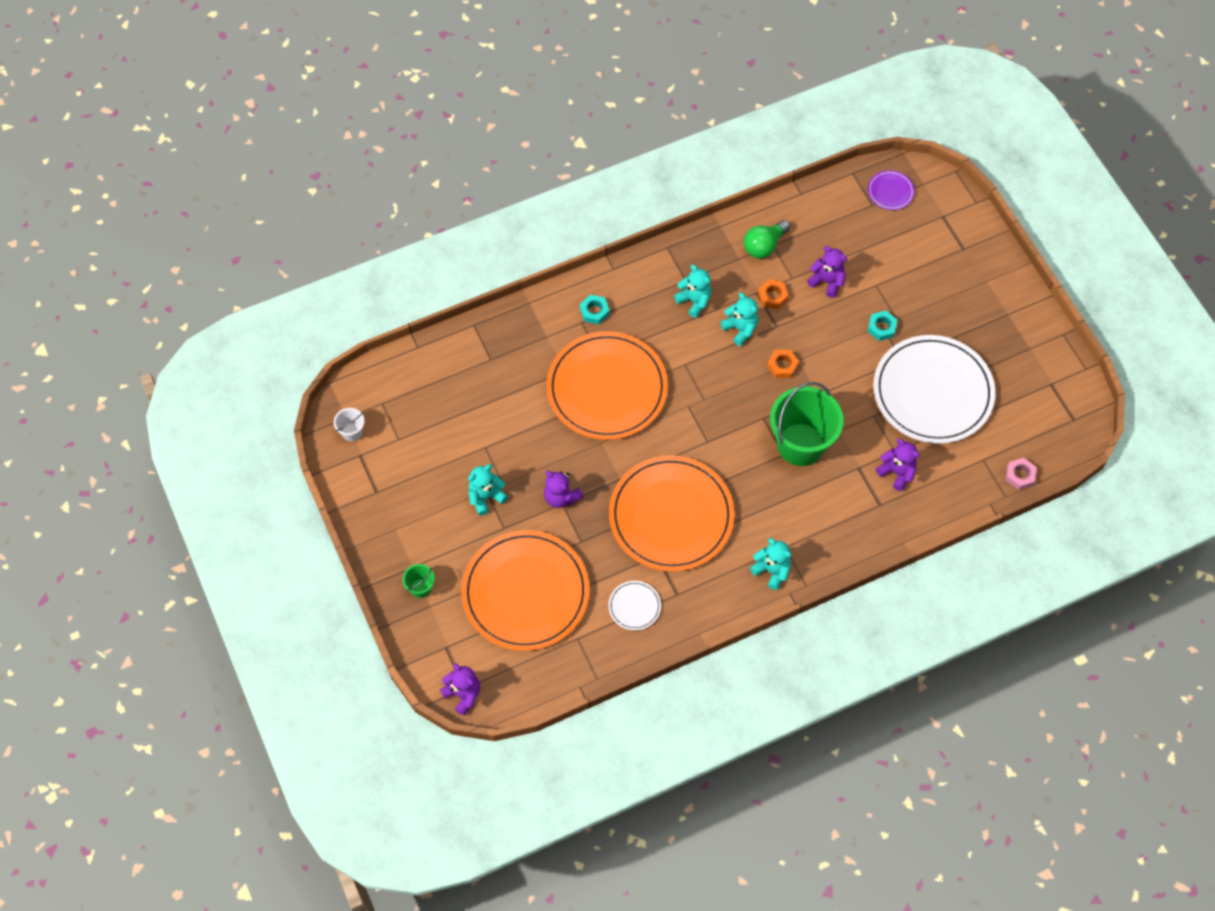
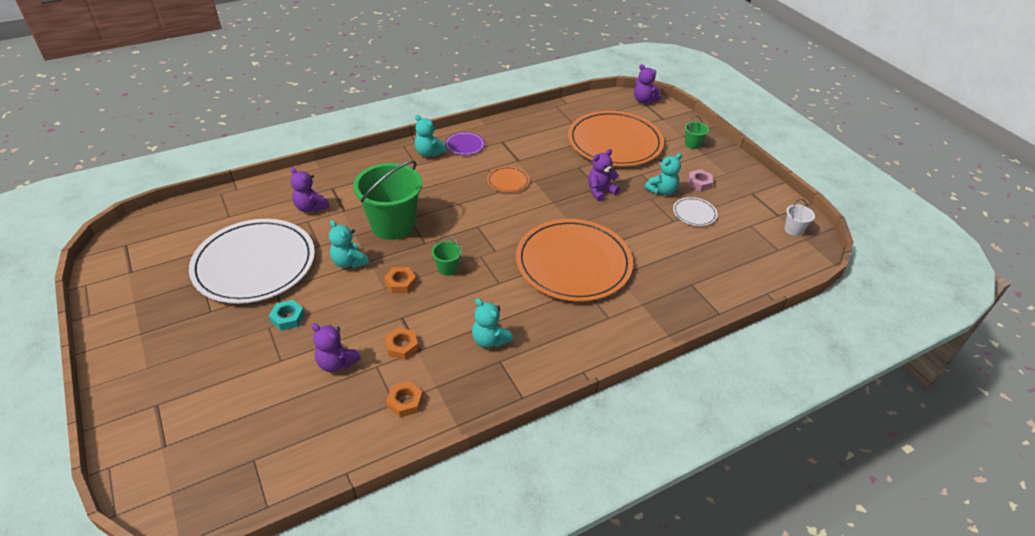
camera: 175 degrees right, 20 degrees down
purple teddy bear [544,471,583,508] -> purple teddy bear turned 75 degrees counterclockwise [588,149,620,202]
turquoise nut [580,295,610,324] -> none
orange plate [609,456,735,572] -> orange plate [487,166,530,193], size x0.41
white plate [609,581,661,630] -> white plate moved to [673,197,717,226]
turquoise teddy bear [720,293,758,346] -> turquoise teddy bear moved to [329,220,369,268]
green light bulb [744,220,790,259] -> orange nut [386,381,423,418]
purple plate [868,170,915,210] -> purple plate moved to [445,132,485,155]
pink nut [1005,458,1037,490] -> pink nut moved to [688,169,713,191]
none -> green bucket [432,236,462,276]

